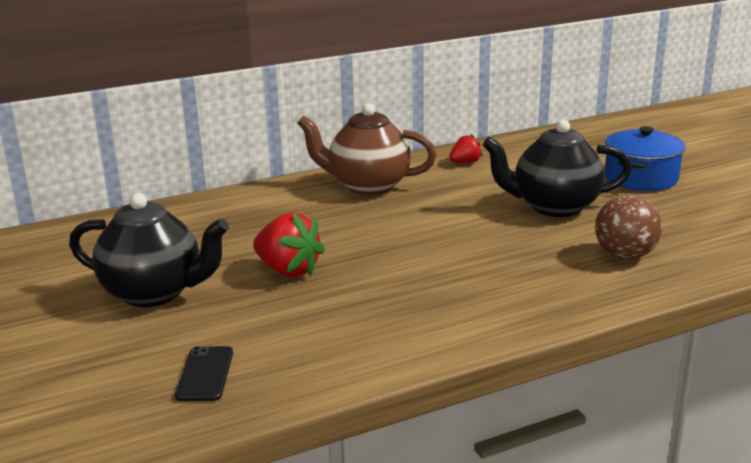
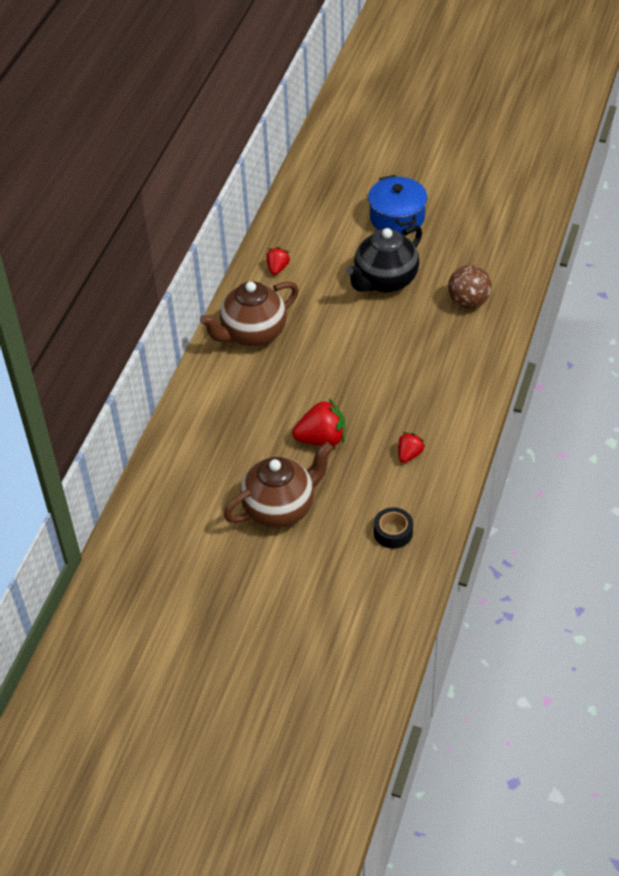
camera: 45 degrees left, 25 degrees up
black teapot [69,193,229,307] -> brown teapot [224,442,333,528]
black phone [175,346,233,401] -> black tape [374,507,413,549]
none -> red strawberry [398,432,425,463]

